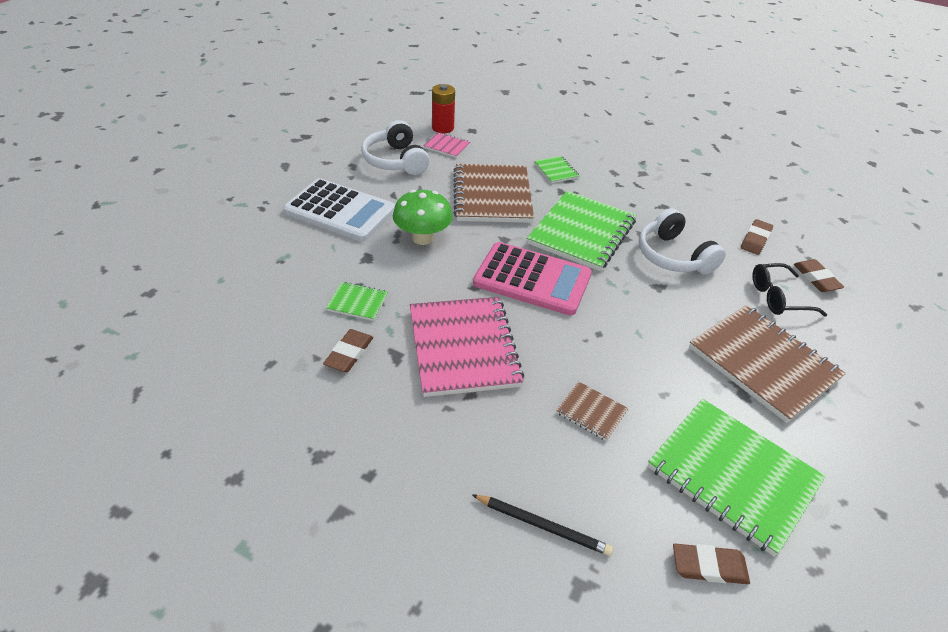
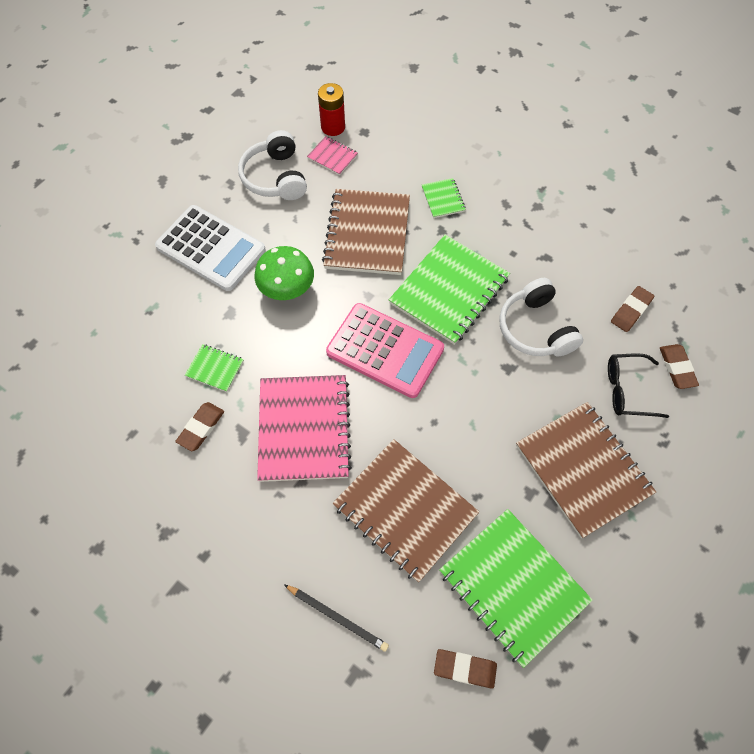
camera: 10 degrees right, 20 degrees up
brown notebook [556,381,629,441] -> brown notebook [333,439,479,582], size x2.22

